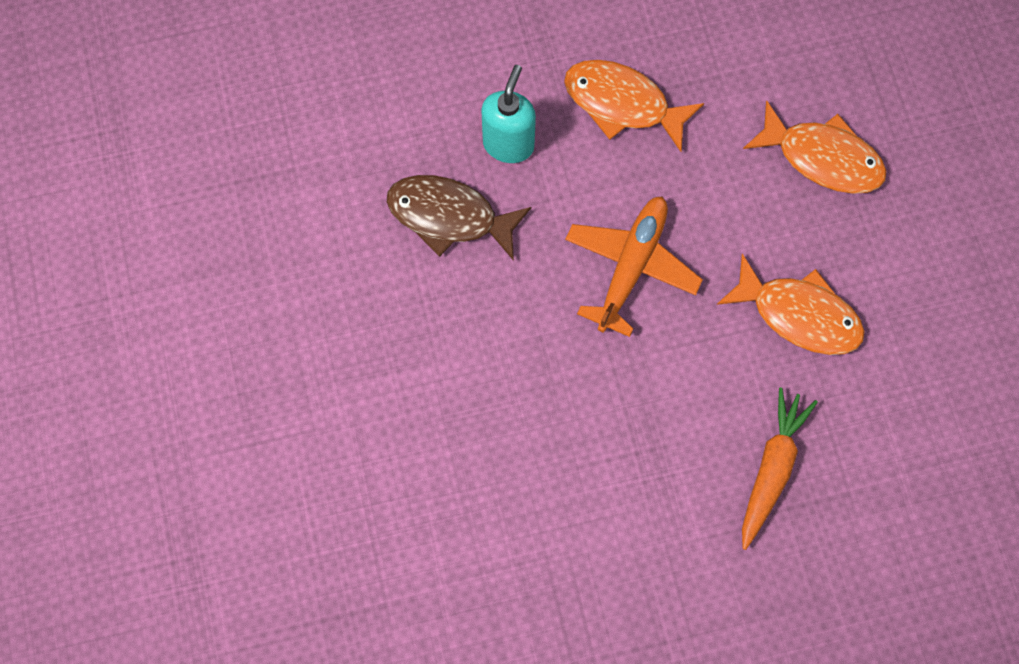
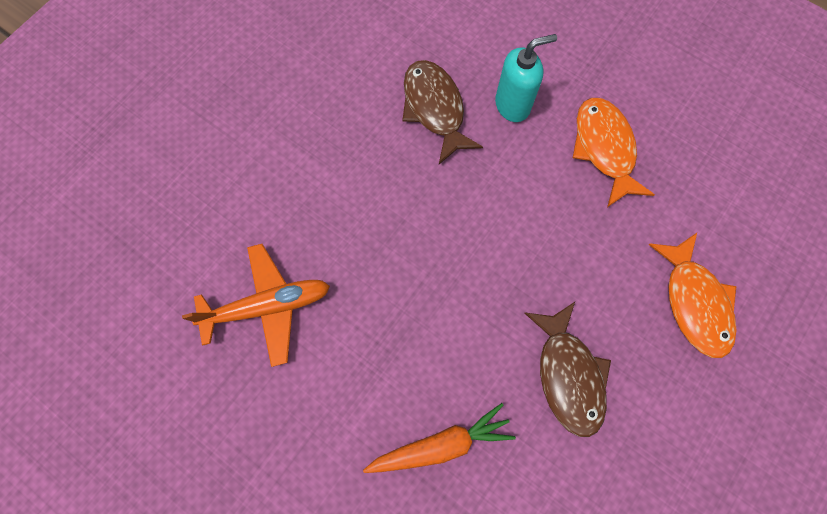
camera: 50 degrees right, 0 degrees up
orange plane [565,196,703,337] -> orange plane moved to [182,244,330,367]
orange fish [717,253,865,355] -> brown fish [525,302,611,437]

